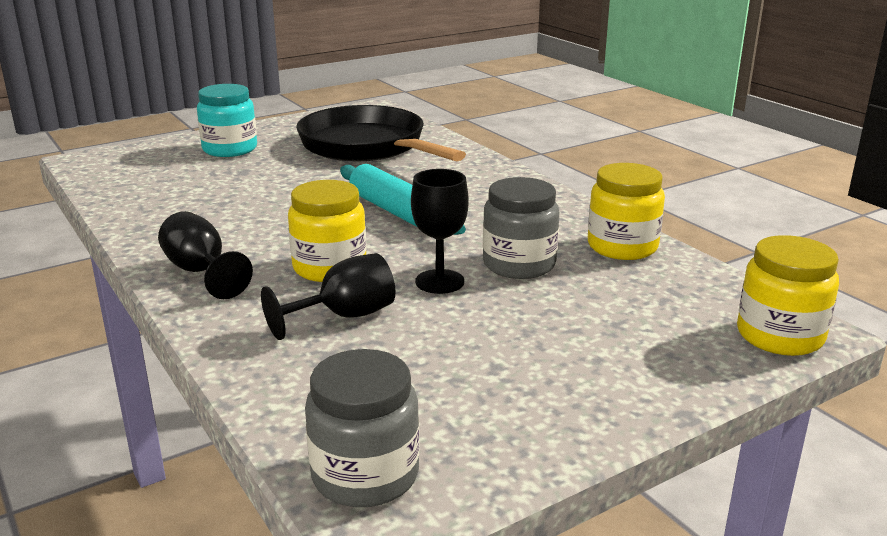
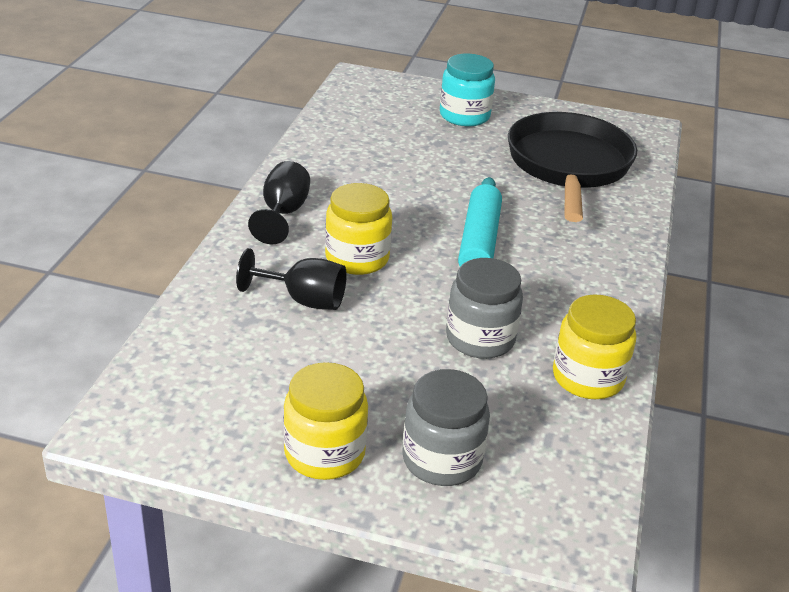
camera: 45 degrees right, 10 degrees up
grey jar [305,349,419,507] -> grey jar moved to [402,369,490,486]
black goblet [411,169,469,294] -> none
yellow jar [737,235,839,356] -> yellow jar moved to [283,362,368,480]

